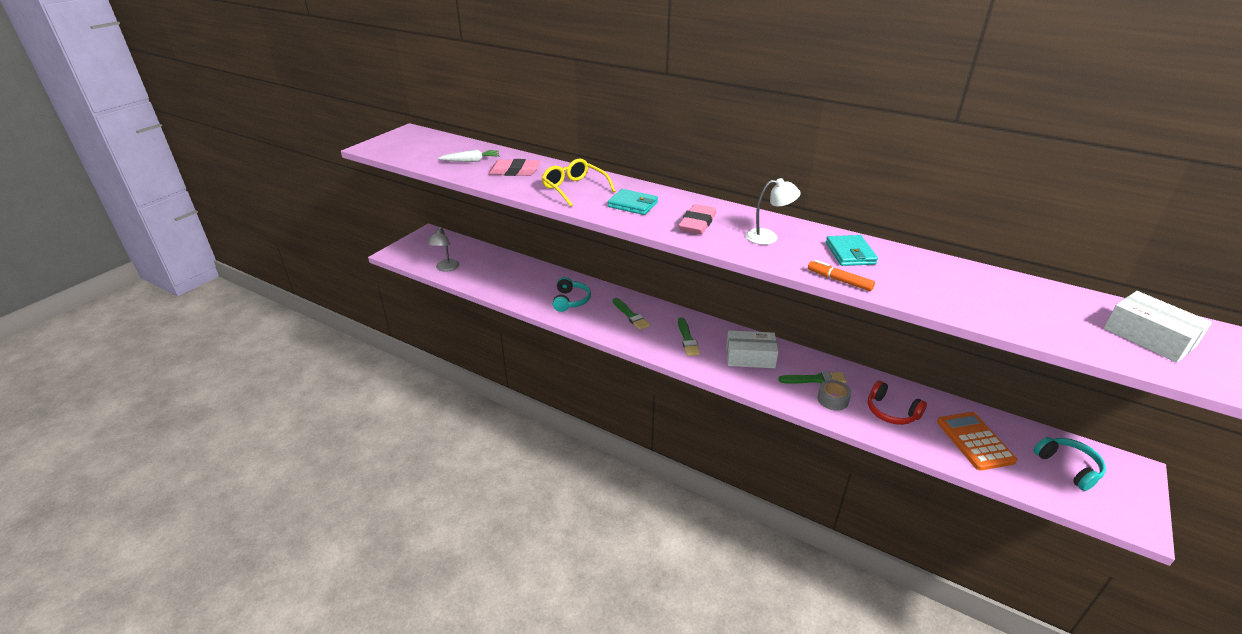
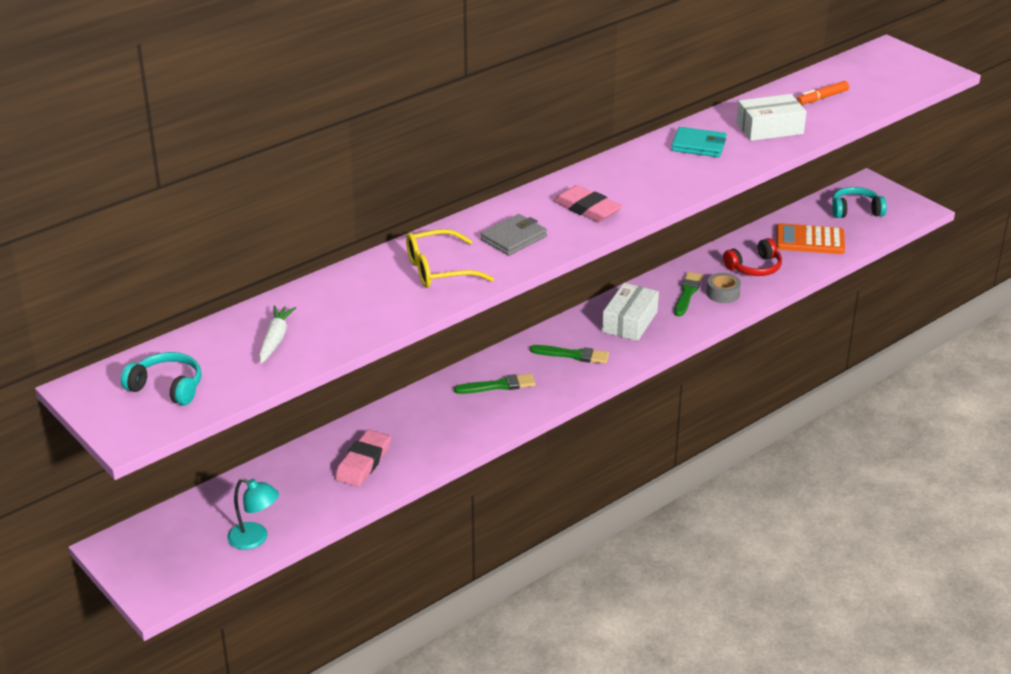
camera: 70 degrees left, 0 degrees up
grey lamp [427,227,459,272] -> turquoise lamp [227,478,279,550]
pink eraser [489,159,541,176] -> pink eraser moved to [335,430,391,487]
turquoise headphones [553,277,591,312] -> turquoise headphones moved to [121,352,201,406]
turquoise wallet [608,189,658,215] -> grey wallet [481,214,547,256]
white lamp [745,178,801,245] -> none
orange marker [808,260,875,291] -> orange marker moved to [797,81,849,105]
white box [1104,291,1212,363] -> white box moved to [736,94,806,141]

